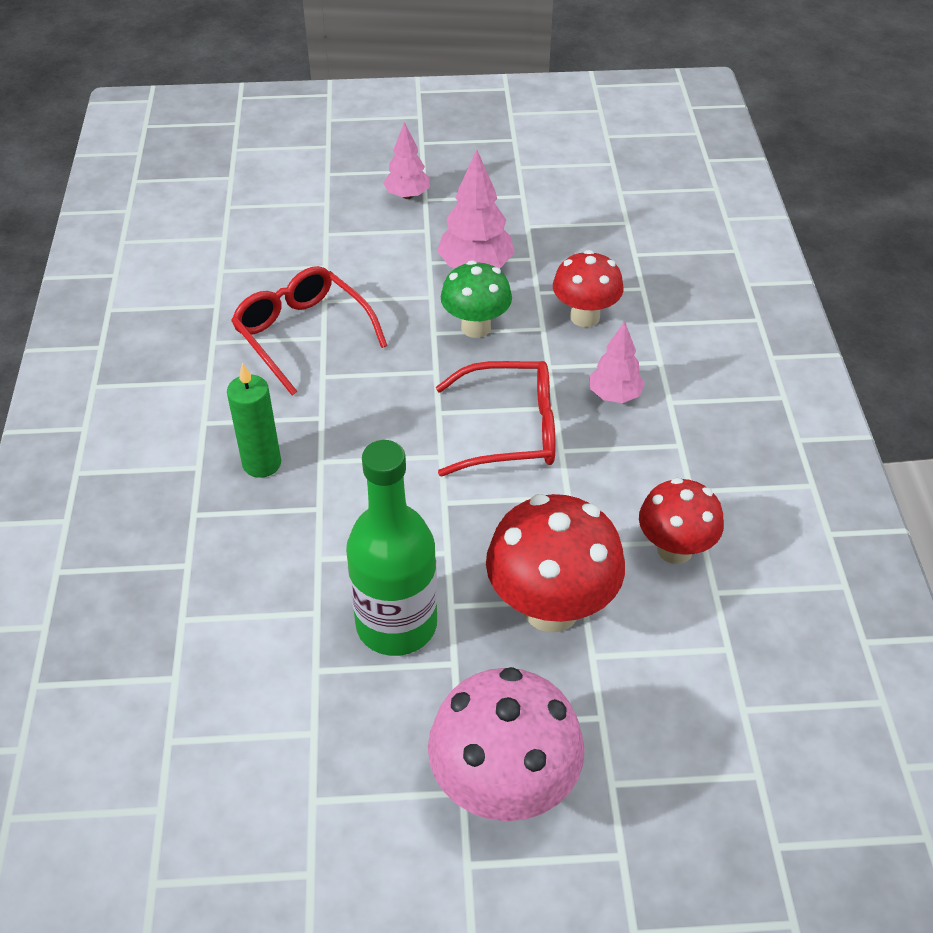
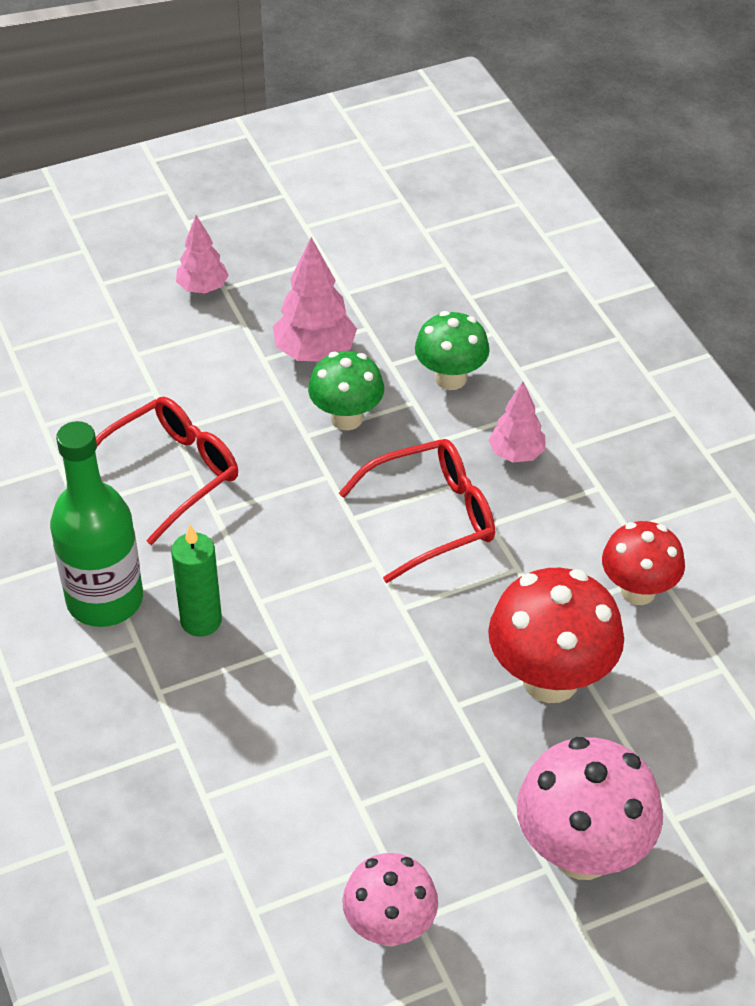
camera: 20 degrees left, 0 degrees up
red glasses [231,266,388,396] -> red glasses turned 105 degrees clockwise [96,397,238,545]
green bottle [346,440,437,656] -> green bottle moved to [50,421,143,627]
red mushroom [553,250,624,327] -> green mushroom [415,311,490,390]
none -> pink mushroom [342,853,438,946]

